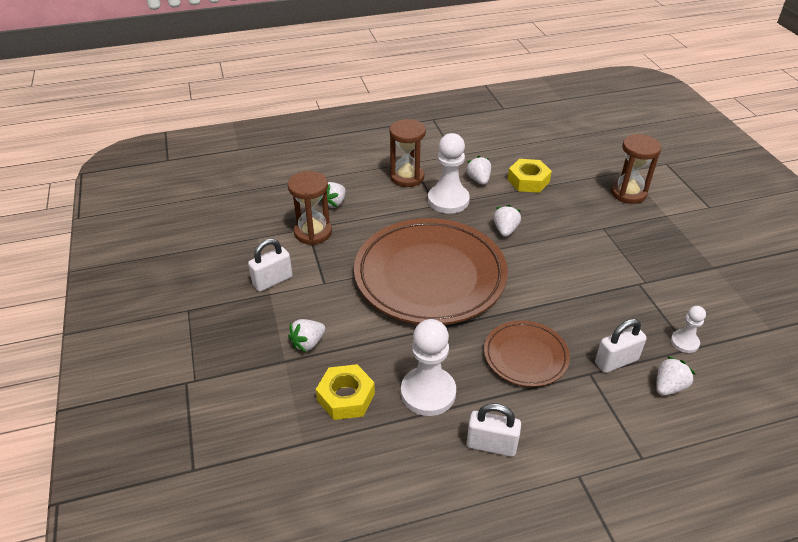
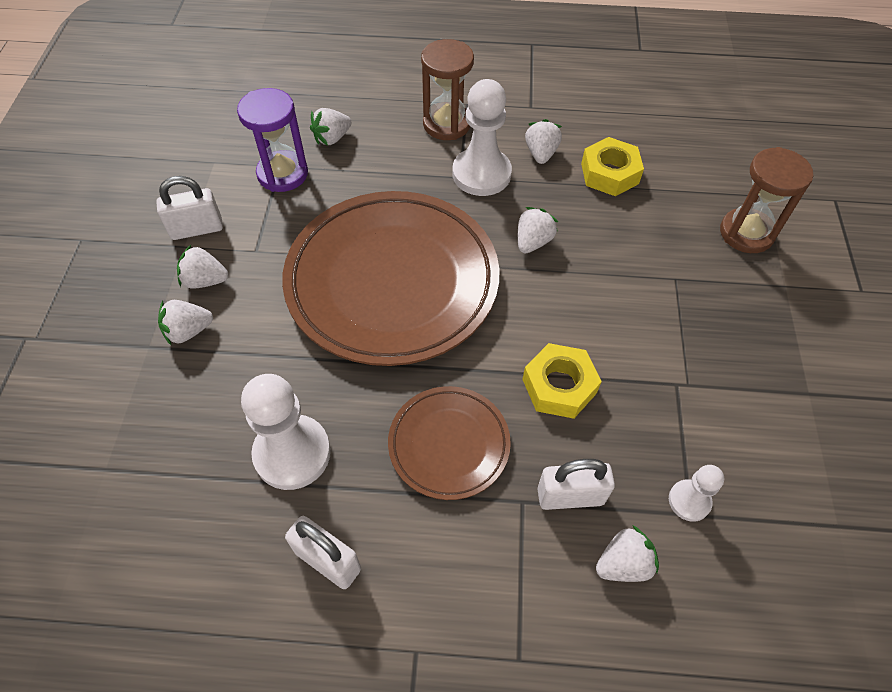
camera: 20 degrees right, 15 degrees up
brown hourglass [288,171,332,245] -> purple hourglass [237,88,308,192]
yellow nut [316,364,375,420] -> yellow nut moved to [522,343,602,419]
none -> white strawberry [177,245,229,289]

